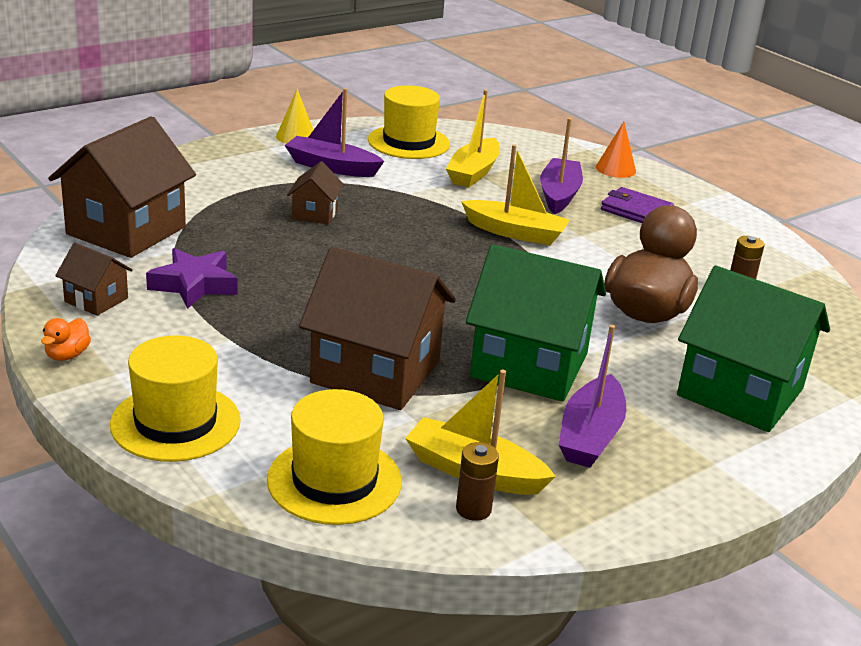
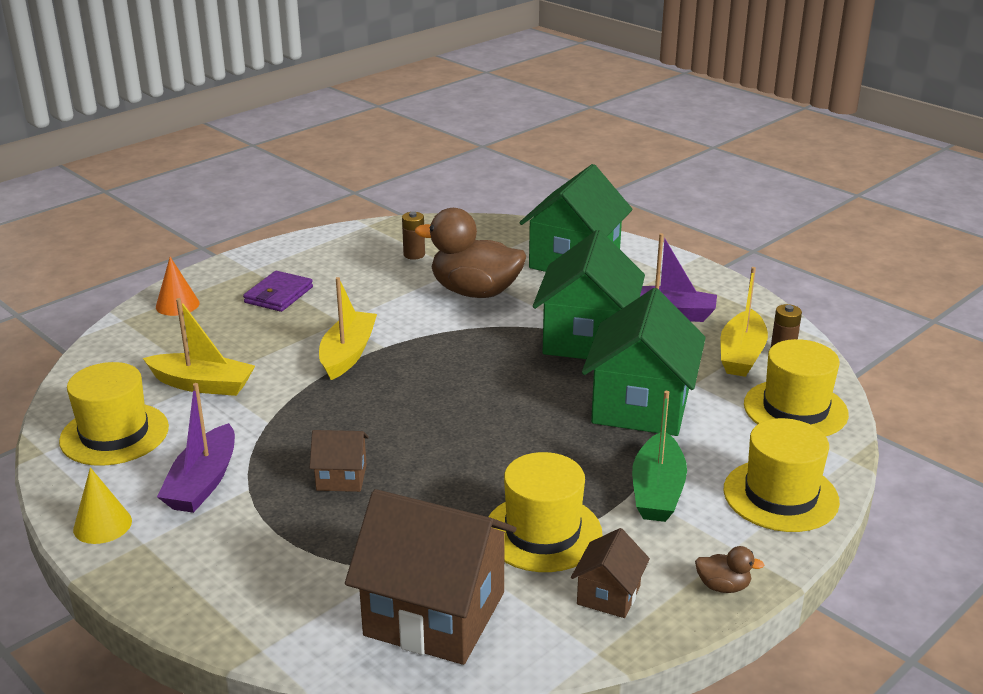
camera: 95 degrees left, 0 degrees up
orange duck [41,318,91,361] -> brown duck [695,546,764,593]
purple star [146,248,237,309] -> yellow hat [488,452,603,572]
brown house [299,247,456,410] -> green house [582,288,706,436]
purple boat [540,118,583,214] -> none
none -> green boat [632,391,687,522]

